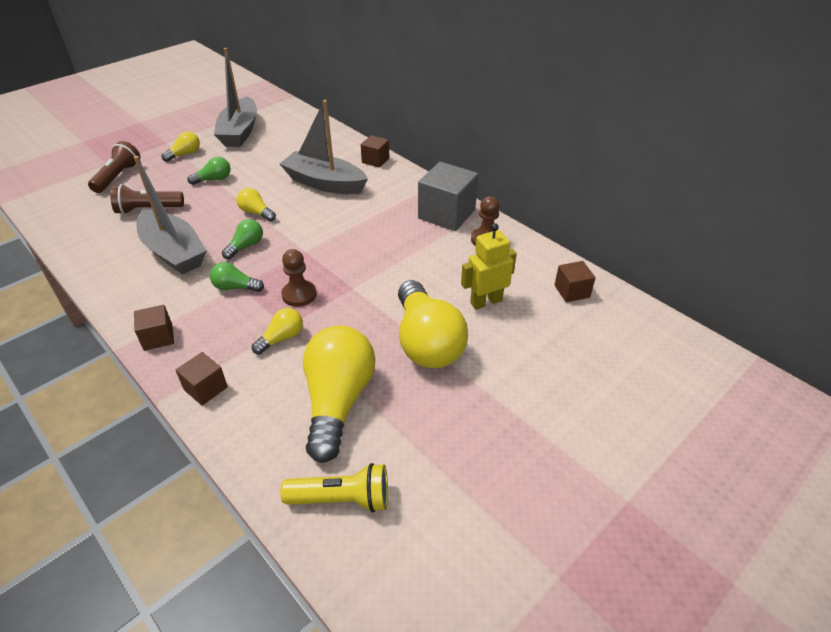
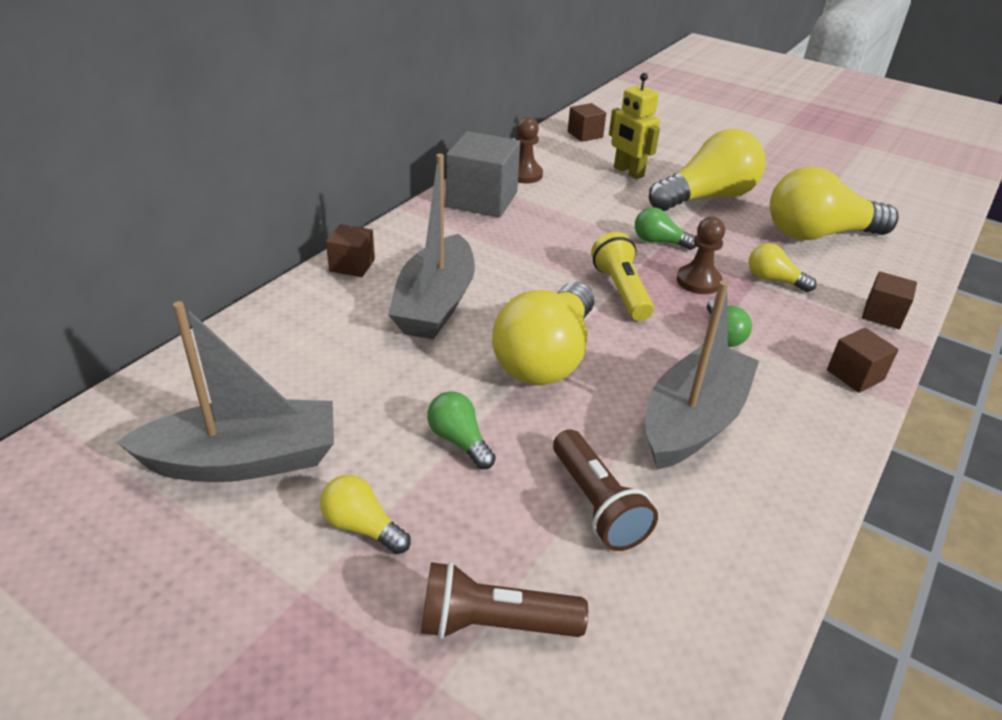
camera: 105 degrees left, 5 degrees down
green light bulb [222,219,263,259] -> green light bulb moved to [635,207,697,250]
yellow light bulb [236,188,276,222] -> yellow light bulb [492,282,594,385], size x2.13
yellow flashlight [280,463,388,513] -> yellow flashlight moved to [591,232,654,321]

